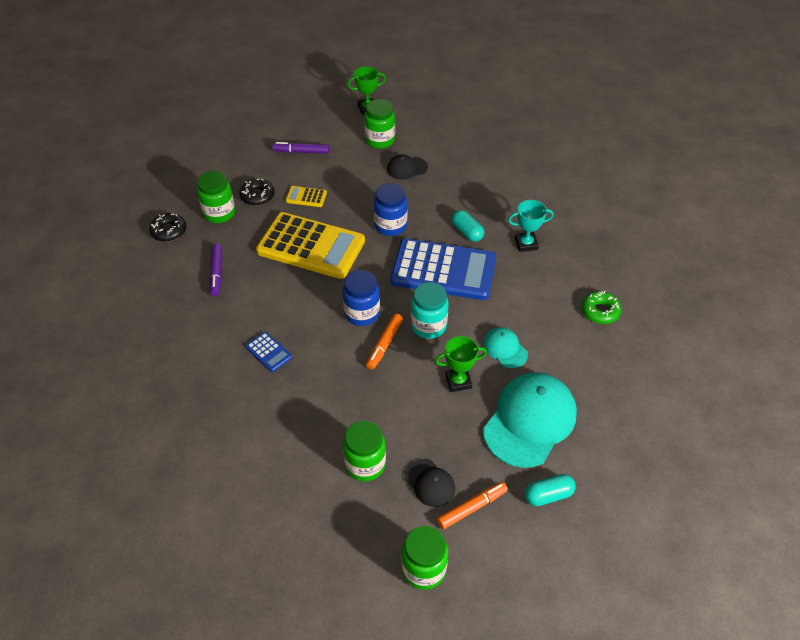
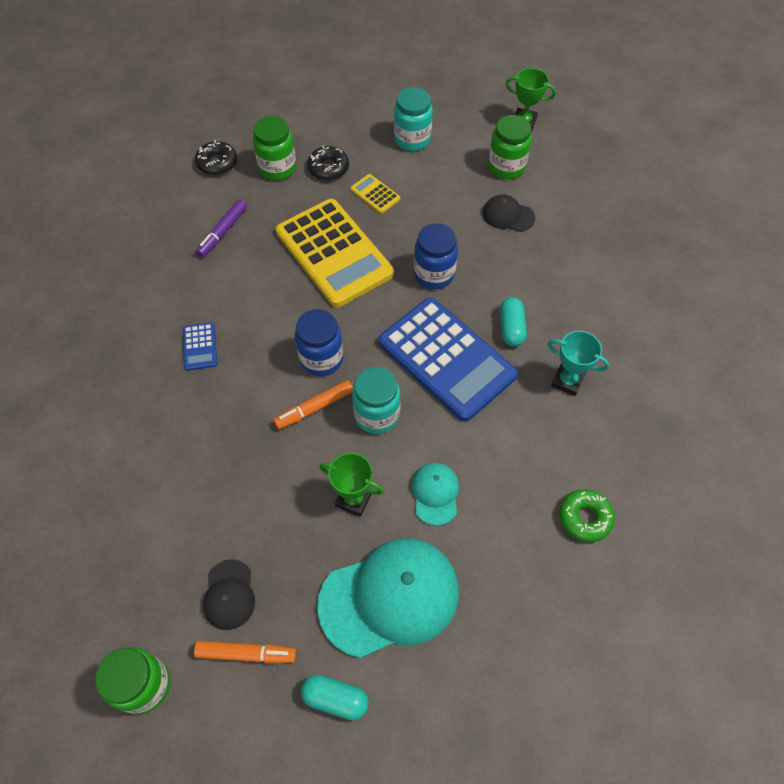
camera: 35 degrees right, 10 degrees up
purple marker [272,142,329,154] -> turquoise jar [394,87,433,151]
green jar [343,421,386,482] -> none

